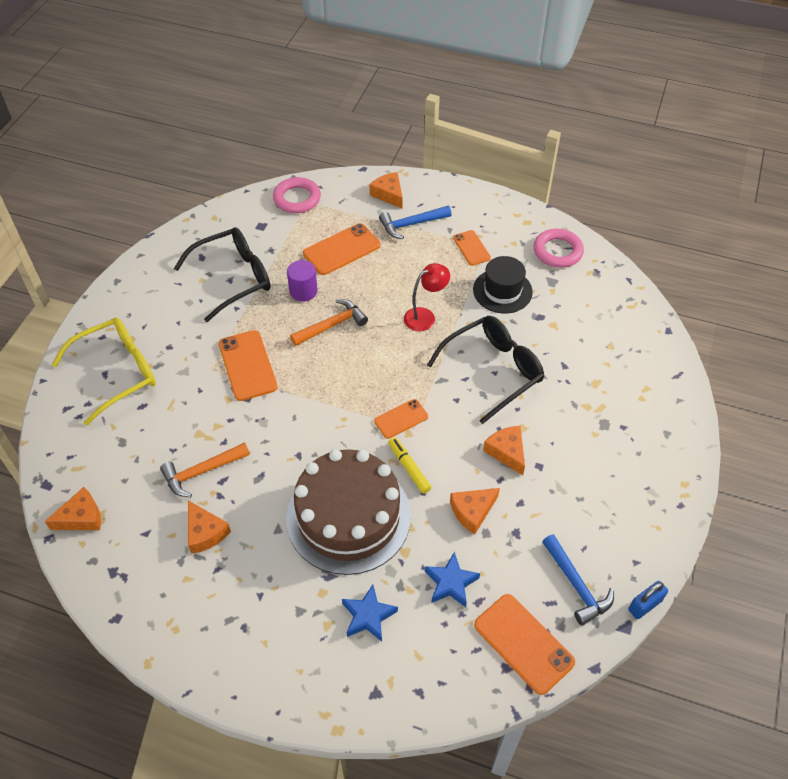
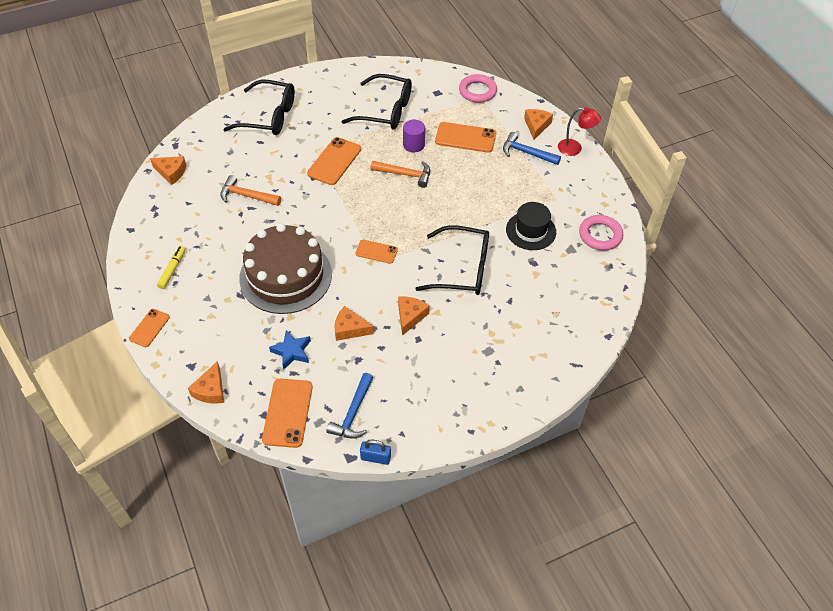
camera: 45 degrees right, 0 degrees up
yellow glasses [52,317,156,426] -> black glasses [223,80,295,135]
orange cheese [188,501,231,554] -> orange cheese moved to [188,361,224,404]
blue star [342,584,398,642] -> none
yellow marker [388,437,431,494] -> yellow marker moved to [157,246,186,289]
red lamp [404,263,450,331] -> red lamp moved to [558,107,601,156]
orange phone [453,230,491,266] -> orange phone moved to [129,309,170,347]

